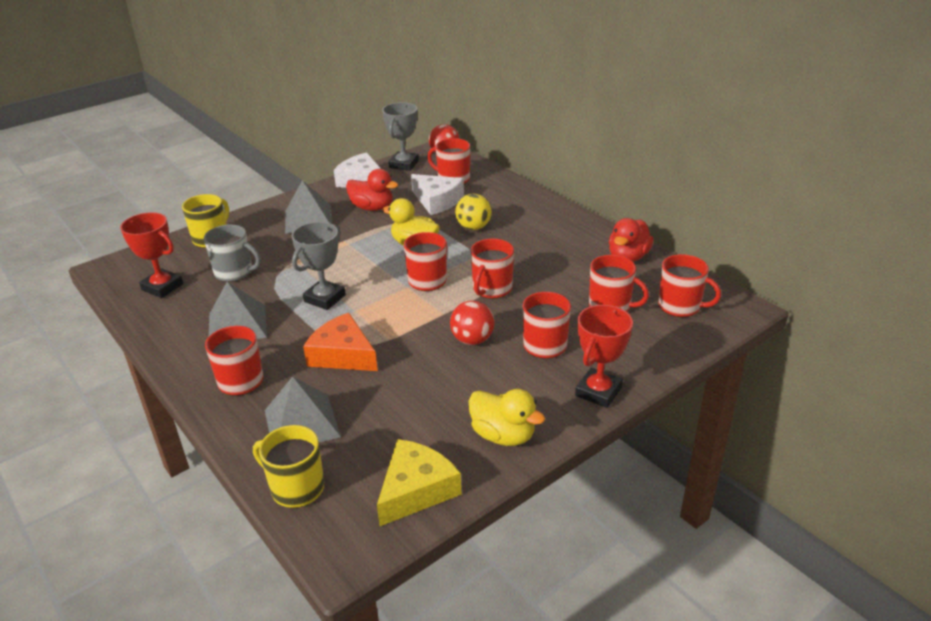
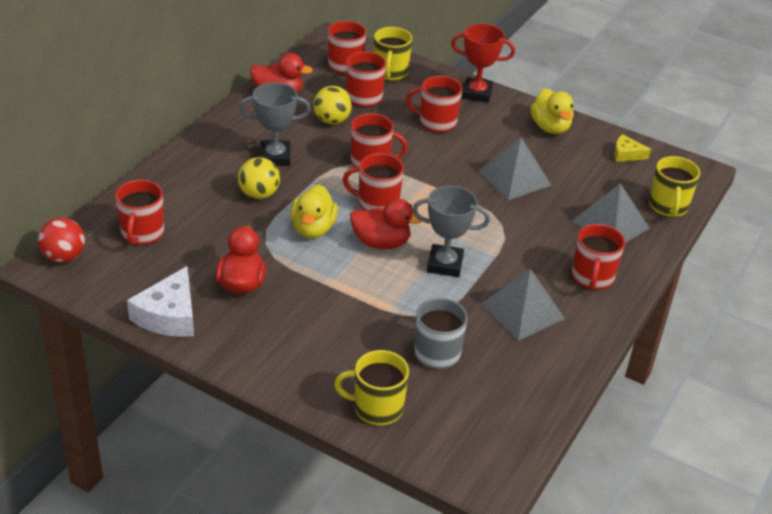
camera: 115 degrees left, 5 degrees up
red trophy [120,212,183,298] -> none
grey pyramid [285,180,332,234] -> grey pyramid moved to [478,138,551,200]
orange cheese [303,313,378,371] -> none
yellow cheese [377,439,462,526] -> yellow cheese [614,134,651,162], size x0.56
grey trophy [382,102,419,171] -> grey trophy moved to [239,82,311,166]
white cheese [411,174,464,215] -> none
red ball [450,301,494,345] -> none
yellow duck [469,389,545,446] -> yellow duck turned 150 degrees clockwise [530,88,573,134]
none -> yellow ball [313,86,352,124]
none -> red duck [350,199,422,249]
none -> yellow mug [374,27,412,81]

